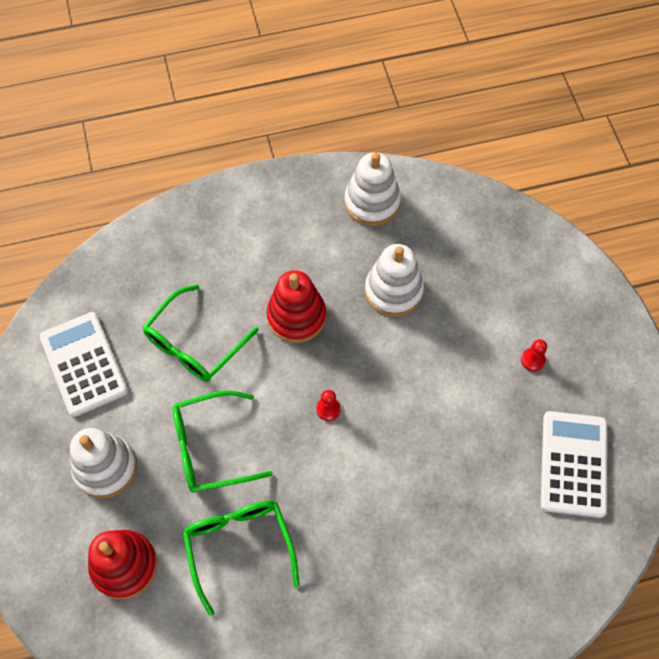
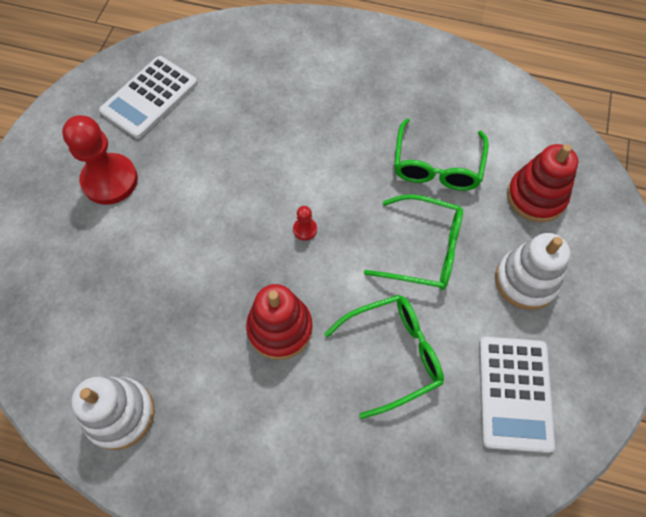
camera: 150 degrees left, 0 degrees up
white stacking toy [365,244,424,317] -> none
red pawn [521,339,547,371] -> red pawn [62,115,138,205], size x2.37

